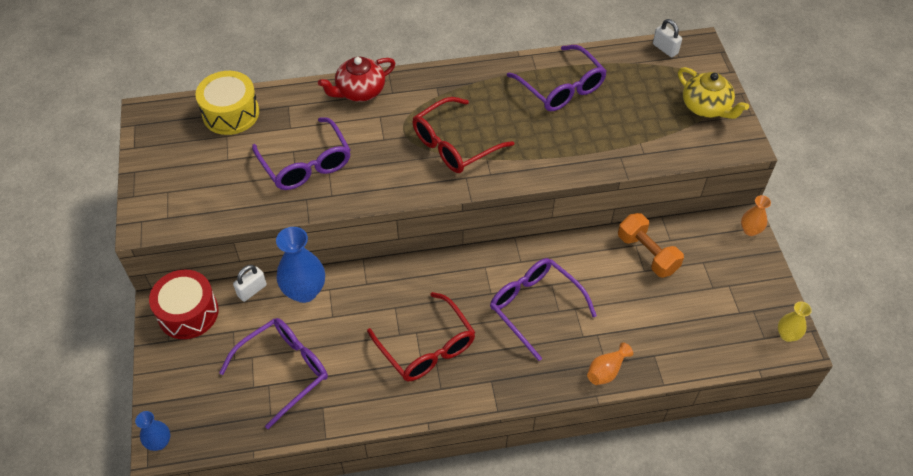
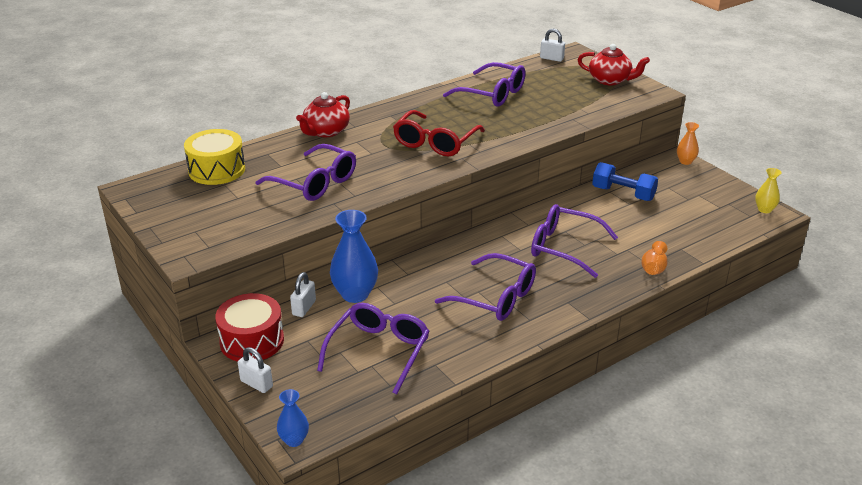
camera: 25 degrees left, 20 degrees down
red glasses [367,292,475,381] -> purple glasses [435,253,536,321]
orange dumbbell [618,213,684,278] -> blue dumbbell [592,162,658,201]
yellow teapot [678,67,749,119] -> red teapot [578,44,650,85]
none -> white padlock [238,347,273,393]

